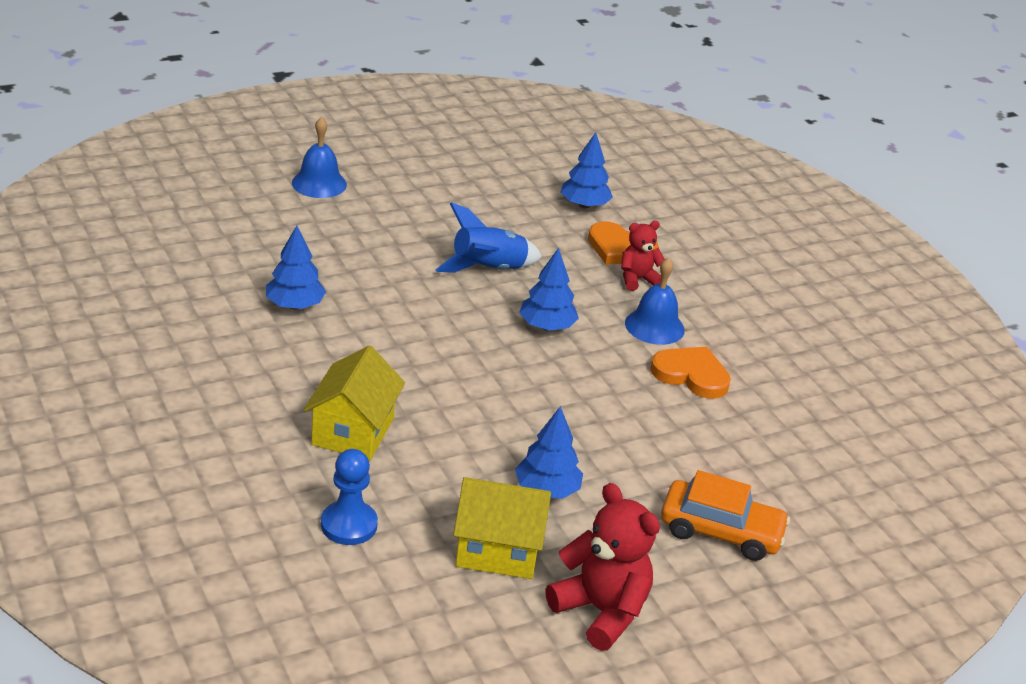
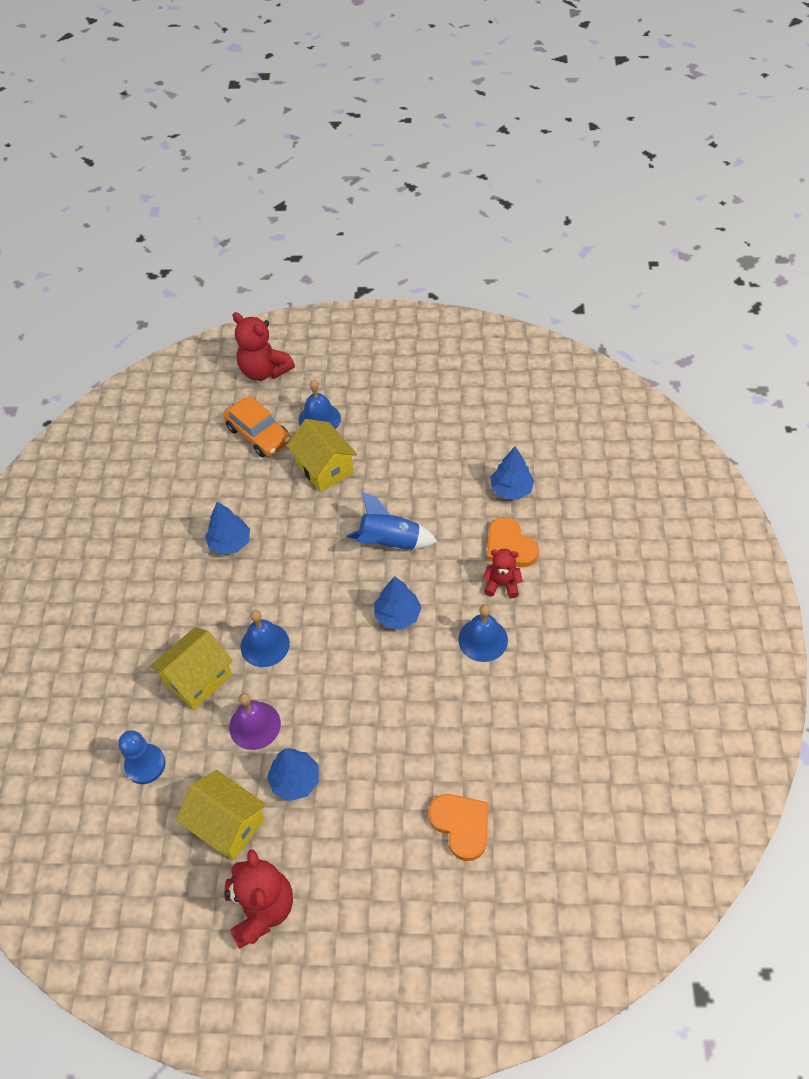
camera: 35 degrees right, 20 degrees up
orange heart [650,347,731,399] -> orange heart moved to [428,794,489,861]
orange car [661,470,790,561] -> orange car moved to [223,396,291,457]
none -> purple bell [229,693,281,750]
none -> red teddy bear [233,312,295,381]
none -> blue bell [241,610,290,667]
none -> yellow house [287,419,357,492]

